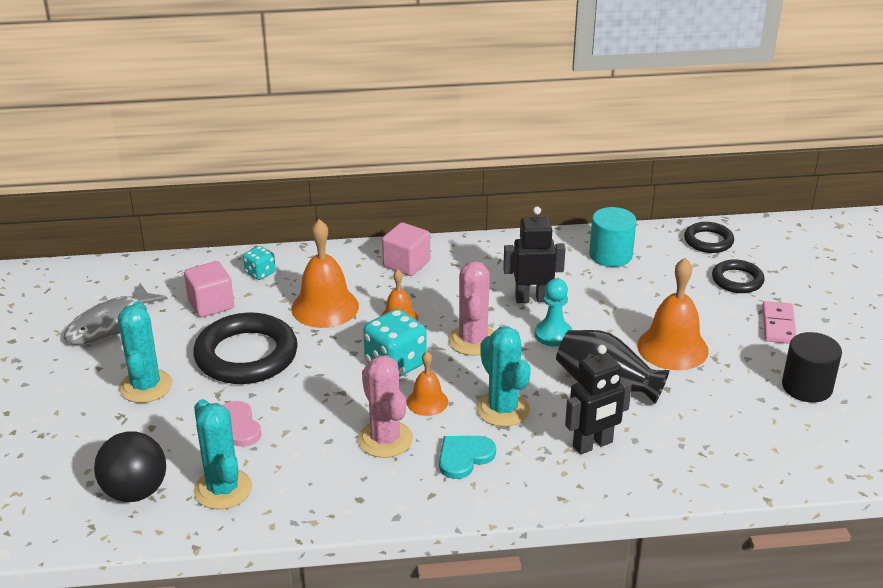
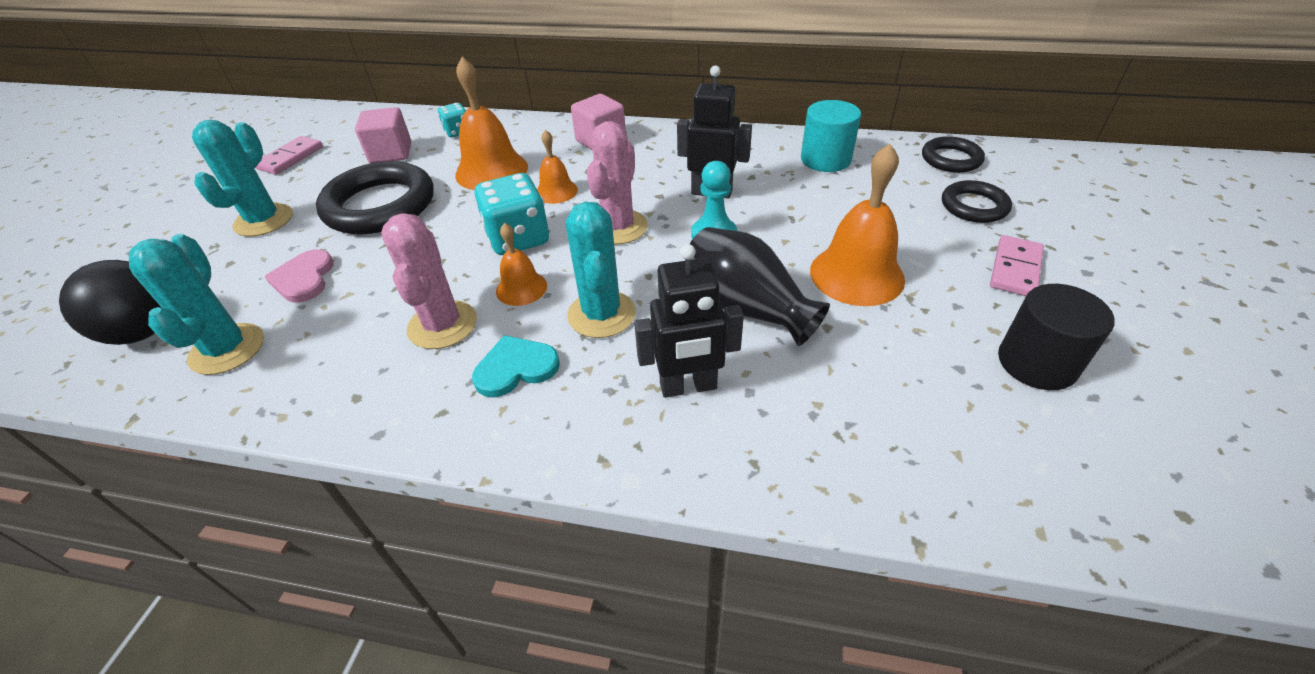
camera: 20 degrees right, 10 degrees up
grey fish [64,283,168,345] -> pink domino [255,136,323,175]

